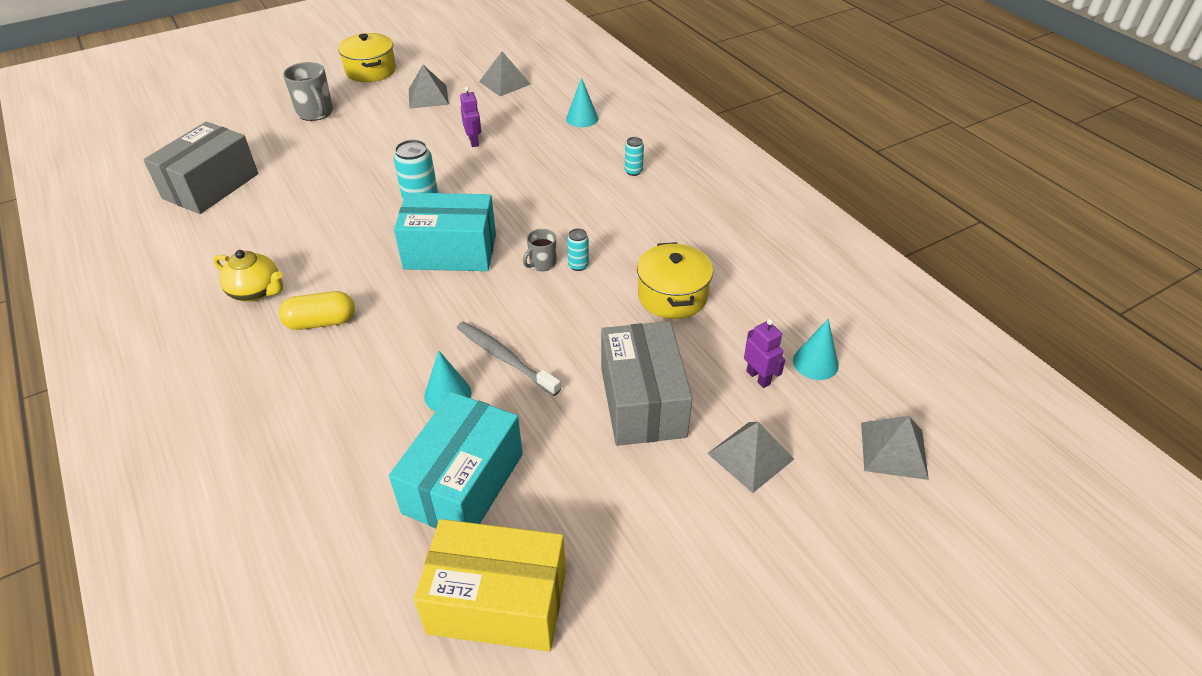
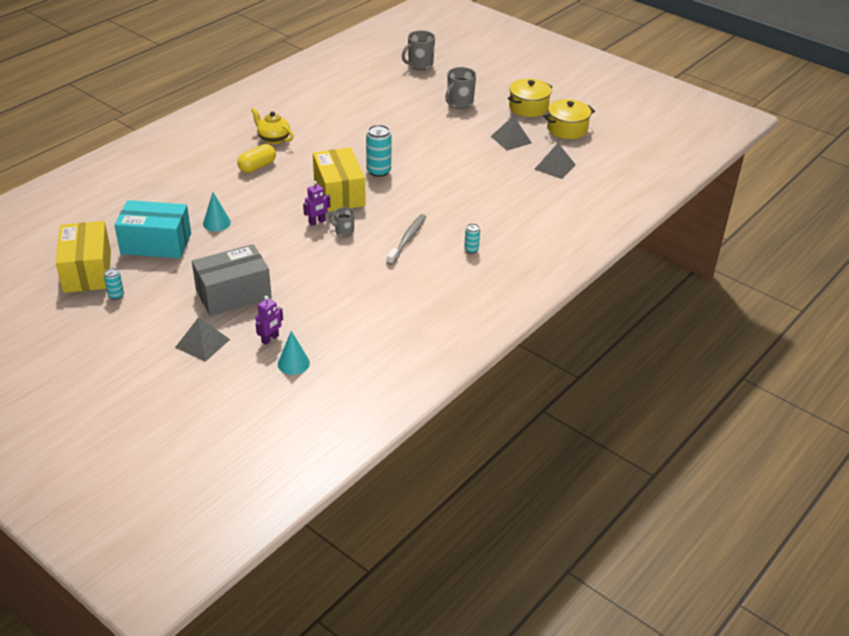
camera: 70 degrees right, 5 degrees down
grey box [143,122,258,214] -> none
yellow teapot [213,250,283,302] -> yellow teapot turned 120 degrees clockwise [251,108,294,144]
yellow capsule [279,291,355,330] -> yellow capsule turned 75 degrees clockwise [237,144,276,173]
turquoise box [394,193,496,271] -> yellow box [313,147,366,212]
grey toothbrush [457,321,561,396] -> grey toothbrush moved to [387,214,426,265]
purple robot [460,87,481,147] -> purple robot moved to [303,181,330,226]
turquoise cone [566,77,598,127] -> none
turquoise can [567,228,589,271] -> turquoise can moved to [104,268,124,300]
yellow pot [637,242,713,319] -> yellow pot moved to [543,99,595,139]
grey pyramid [861,416,929,480] -> none
none -> grey mug [402,30,435,70]

